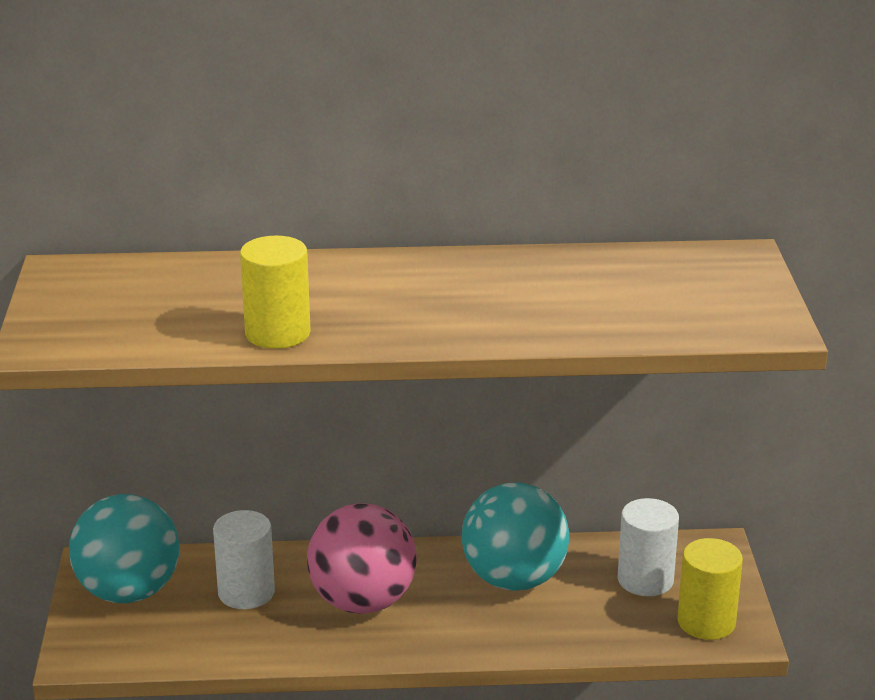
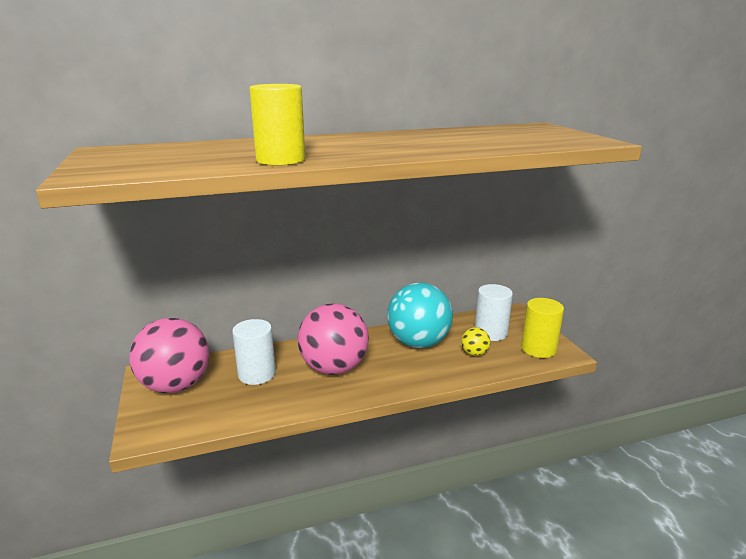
camera: 15 degrees left, 5 degrees down
turquoise ball [69,494,179,603] -> pink ball [129,318,209,393]
none -> yellow ball [461,327,490,356]

